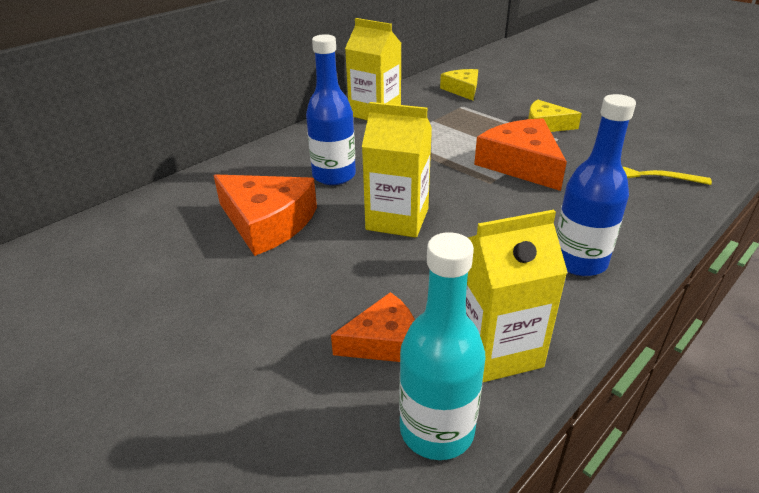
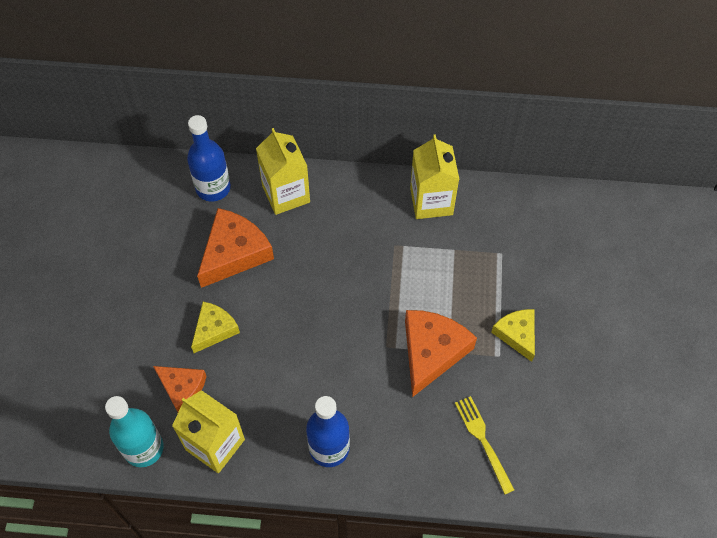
camera: 50 degrees right, 25 degrees up
orange cheese [213,174,317,256] -> orange cheese turned 135 degrees counterclockwise [197,208,274,288]
blue bottle [306,34,356,185] -> blue bottle moved to [187,115,231,202]
yellow carton [362,102,432,238] -> yellow carton moved to [256,128,310,215]
yellow cheese [440,69,478,100] -> yellow cheese moved to [191,302,240,353]

